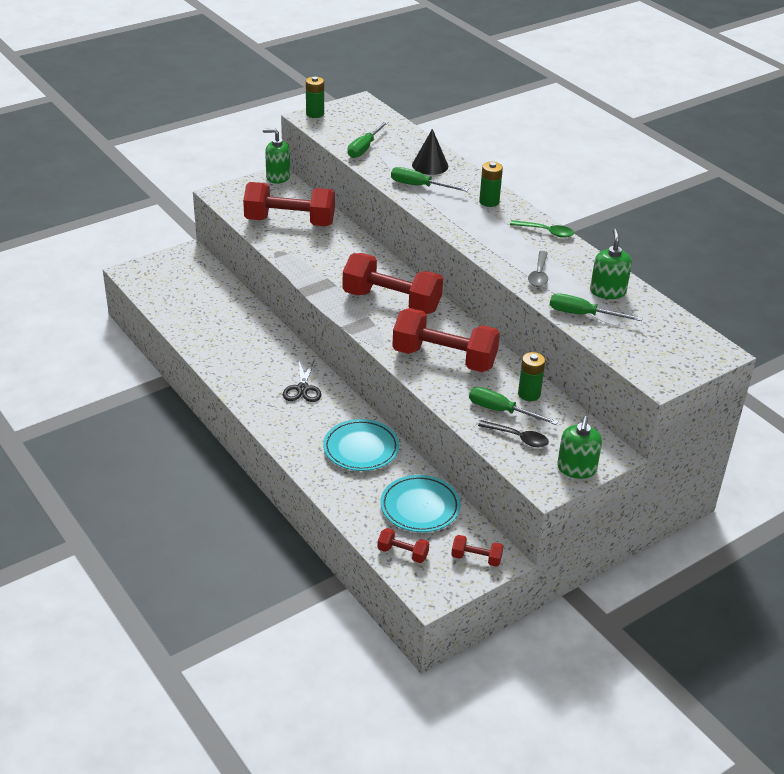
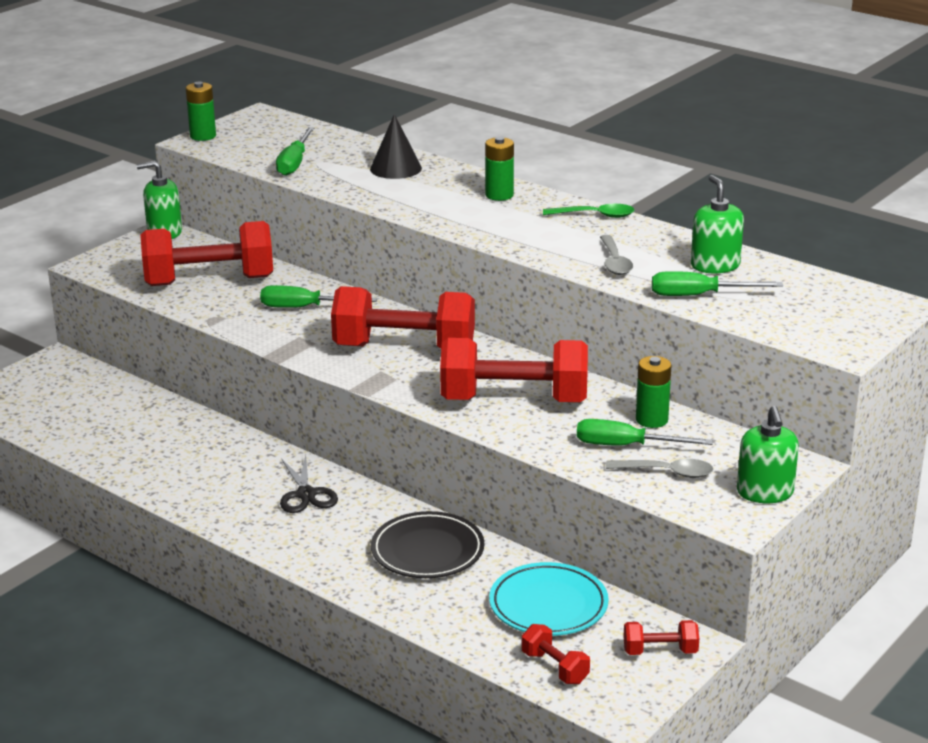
camera: 15 degrees left, 10 degrees down
turquoise plate [323,419,399,471] -> black plate [371,511,484,578]
red dumbbell [378,528,429,563] -> red dumbbell turned 45 degrees clockwise [522,624,590,684]
green screwdriver [391,167,469,192] -> green screwdriver moved to [260,285,377,308]
black spoon [478,420,549,447] -> grey spoon [606,459,713,478]

